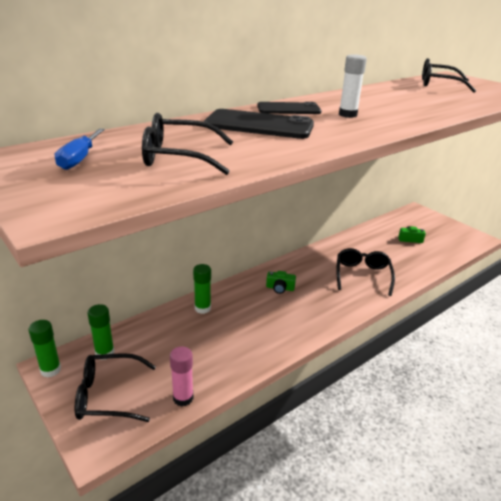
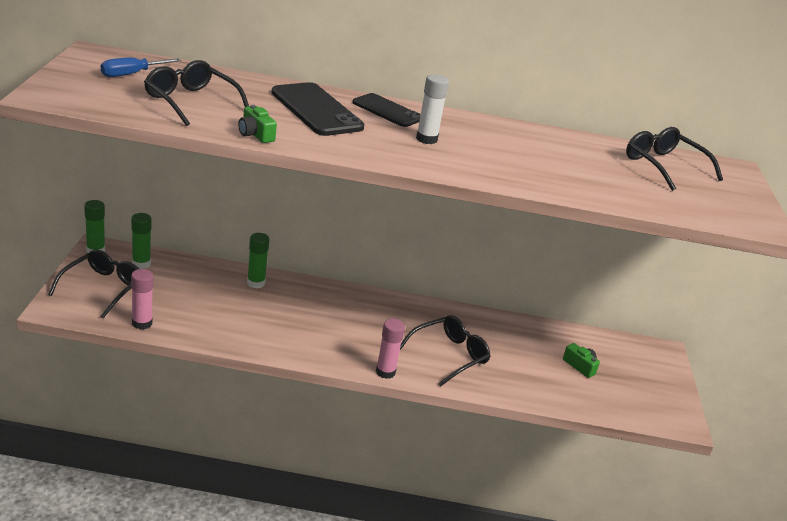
camera: 40 degrees right, 0 degrees up
black glasses [75,353,156,422] -> black glasses turned 75 degrees clockwise [48,249,139,318]
green camera [266,271,296,294] -> green camera moved to [238,105,277,143]
none -> pink glue stick [376,319,405,379]

